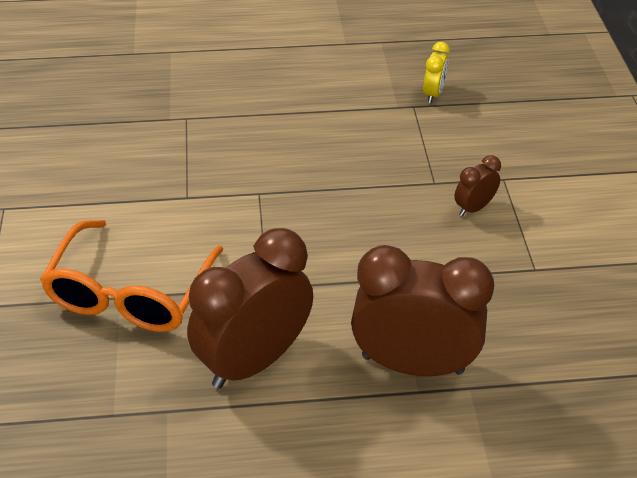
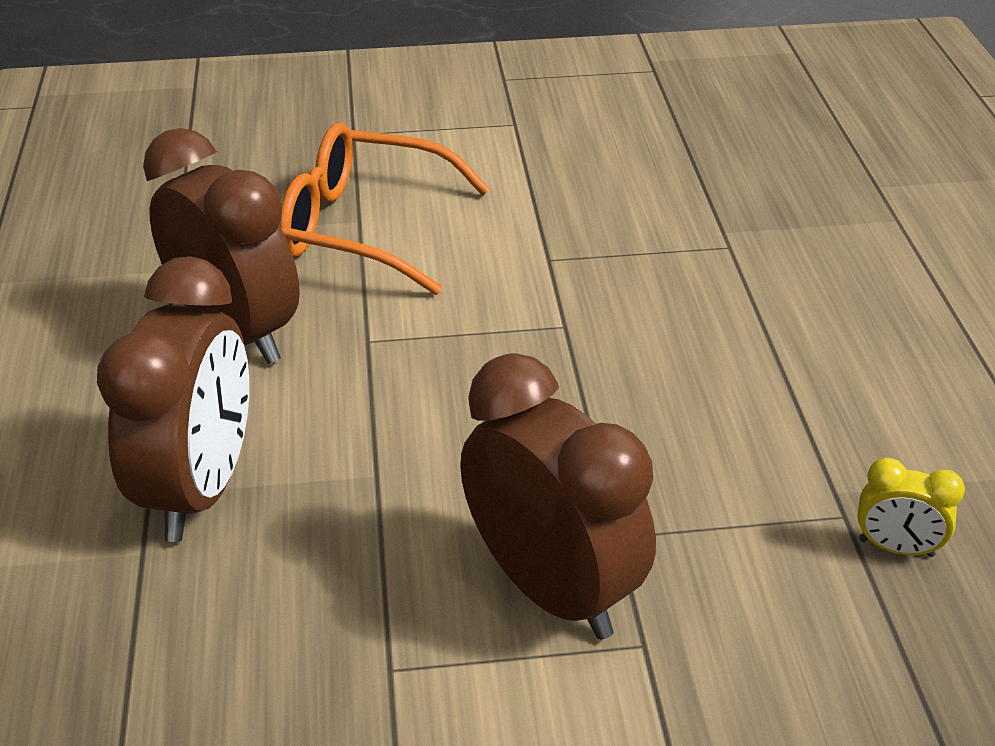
camera: 90 degrees right, 5 degrees down
brown clock [454,155,501,216] -> brown clock [460,353,656,640], size x2.22

